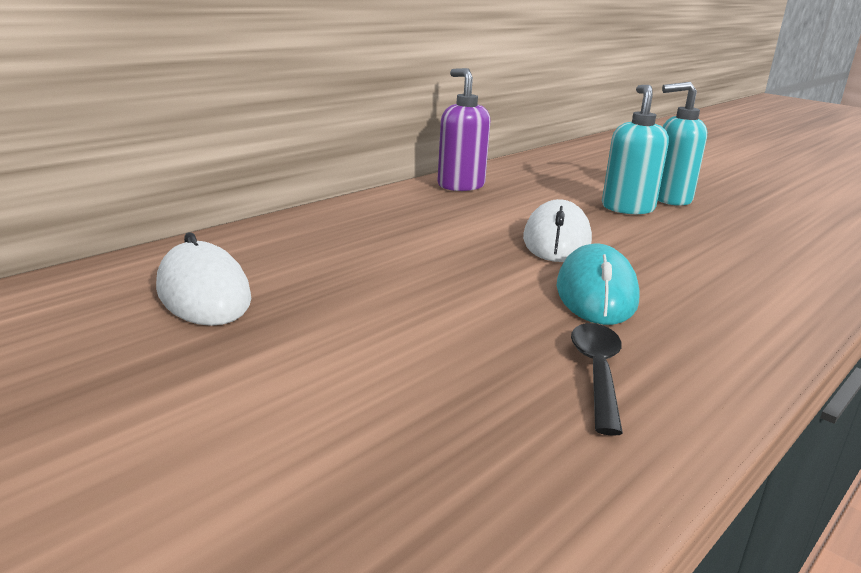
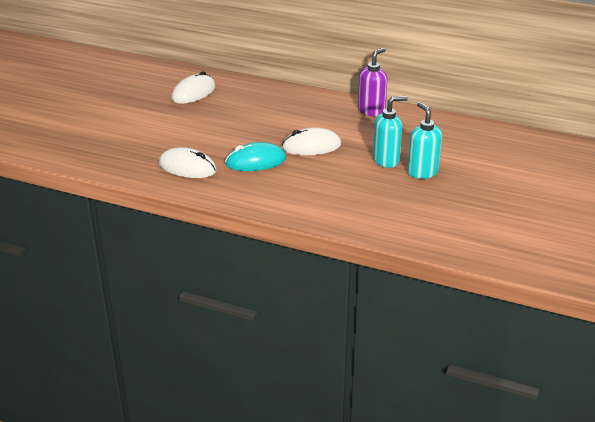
camera: 70 degrees right, 10 degrees up
black spoon [571,323,623,436] -> white mouse [159,147,217,178]

